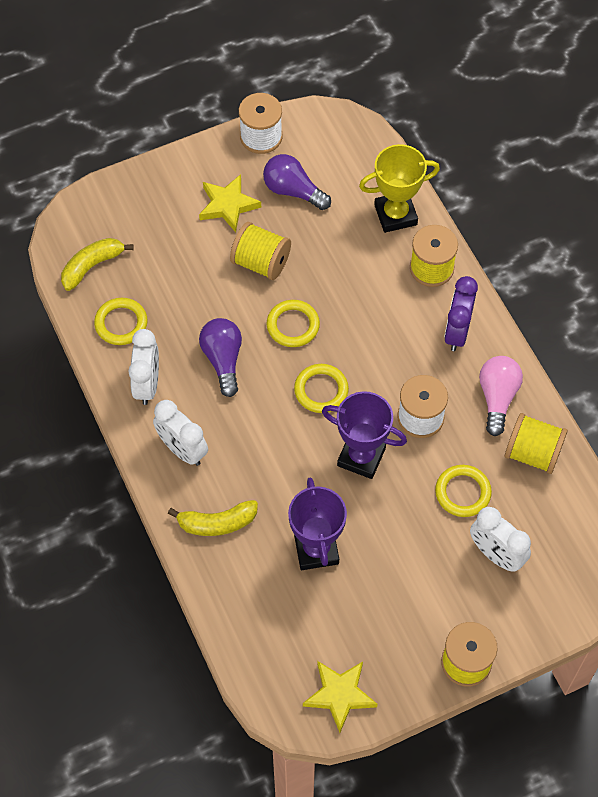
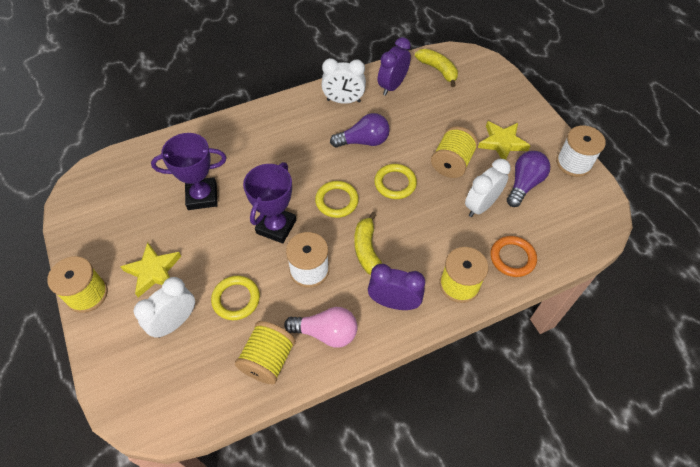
camera: 90 degrees right, 5 degrees down
yellow ring [94,298,148,345] -> purple clock [378,37,411,96]
white clock [153,400,208,466] -> white clock moved to [465,159,511,217]
yellow banana [168,500,258,536] -> yellow banana moved to [354,212,382,275]
yellow star [303,661,378,733] -> yellow star moved to [120,242,182,297]
yellow trophy [359,144,440,233] -> orange ring [490,236,537,277]

